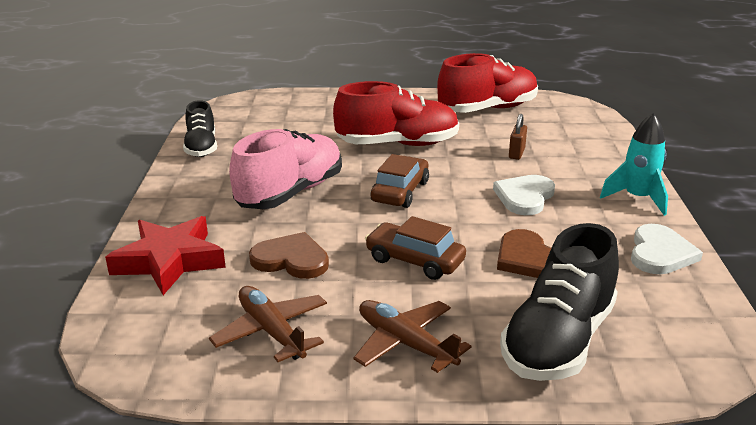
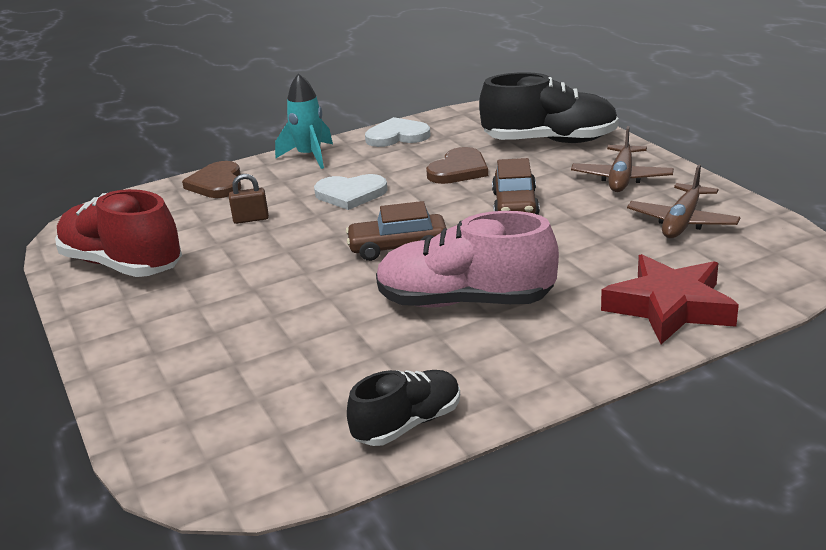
camera: 115 degrees left, 0 degrees up
brown heart [249,232,329,279] -> brown heart moved to [182,161,242,198]
red shoe [333,81,459,146] -> none

